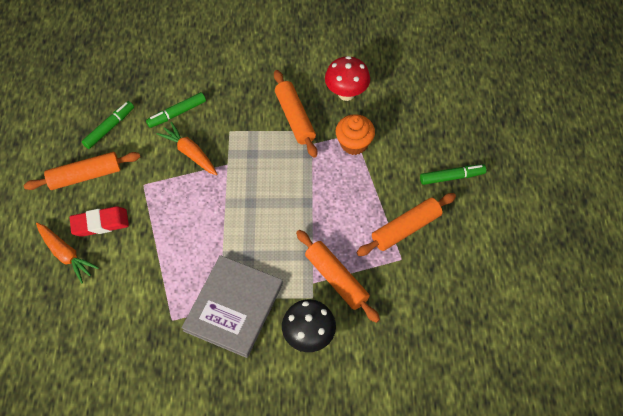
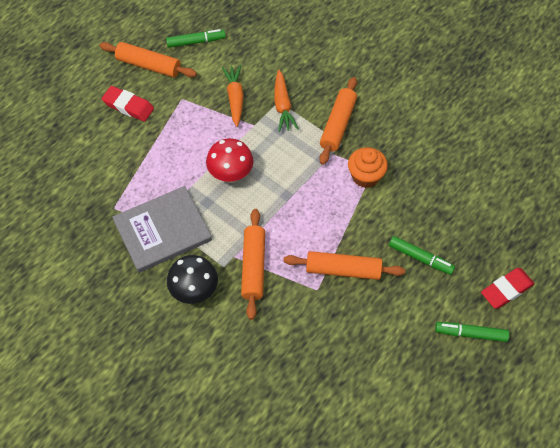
camera: 40 degrees right, 0 degrees up
orange carrot [36,223,99,283] -> orange carrot moved to [274,70,298,132]
green marker [146,92,206,128] -> green marker moved to [435,322,509,342]
red mushroom [325,56,370,101] -> red mushroom moved to [206,138,253,183]
none -> red eraser [481,268,535,309]

